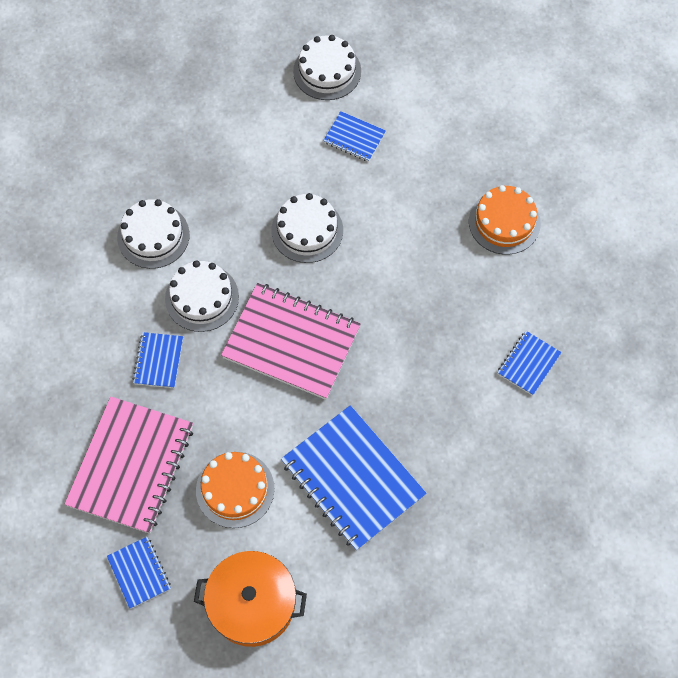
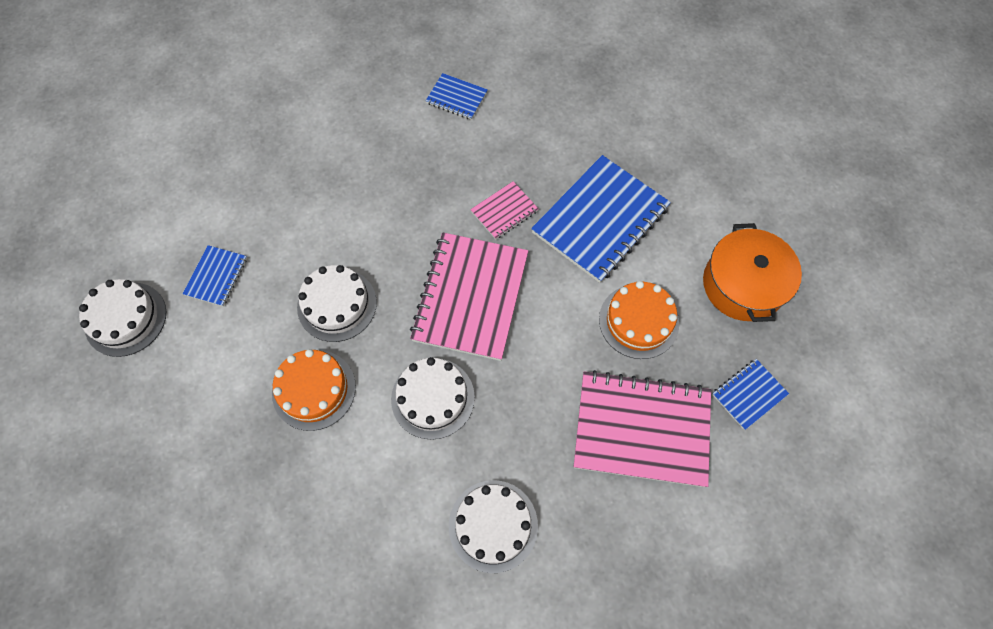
camera: 100 degrees left, 0 degrees up
white cake [117,199,190,269] -> white cake moved to [449,480,538,573]
blue notebook [132,332,183,388] -> none
orange cake [469,185,541,255] -> orange cake moved to [272,349,356,431]
none -> pink notebook [470,181,539,240]

